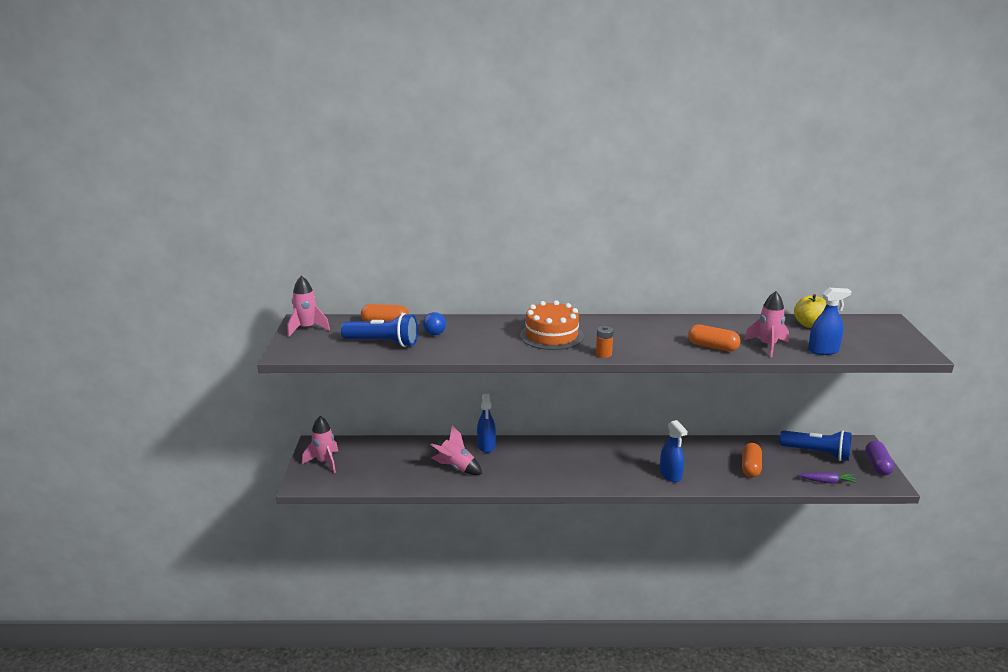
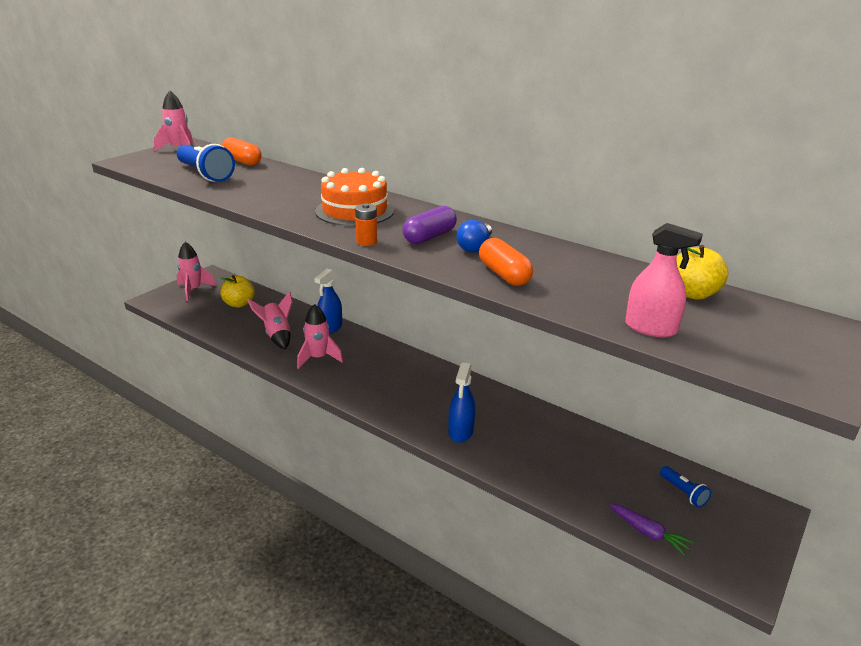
camera: 35 degrees right, 5 degrees up
blue light bulb [423,312,446,335] -> blue light bulb moved to [457,220,492,253]
orange capsule [742,443,762,477] -> none
pink rocket [744,291,789,357] -> pink rocket moved to [297,304,343,369]
blue flashlight [779,430,852,461] -> blue flashlight [660,466,711,507], size x0.51
blue spray bottle [808,288,852,355] -> pink spray bottle [625,223,703,337]
purple capsule [866,441,894,475] -> purple capsule moved to [403,206,457,244]
none -> yellow apple [220,275,255,308]

